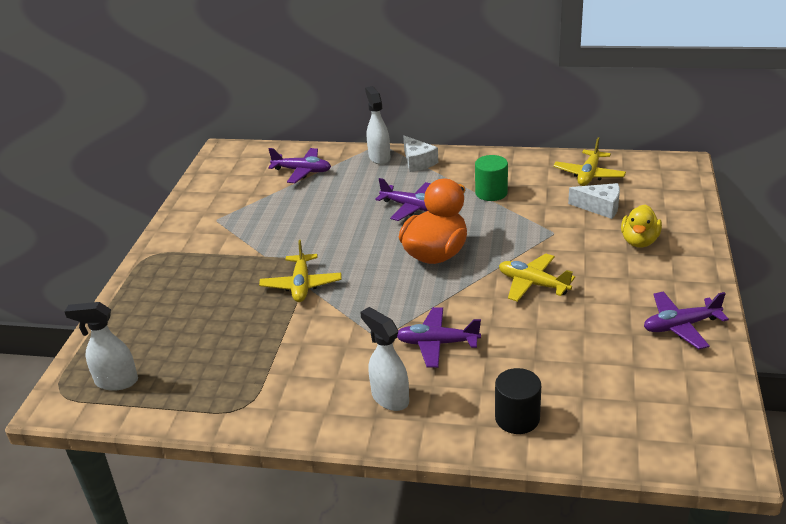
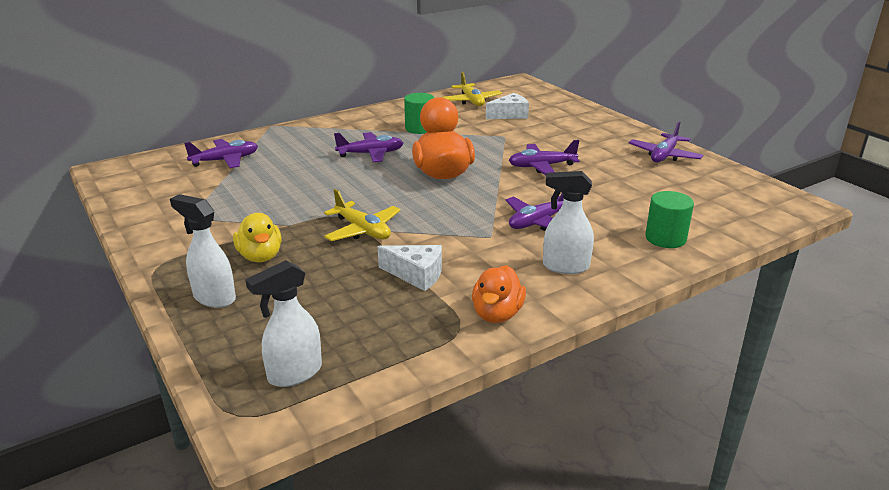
camera: 45 degrees left, 5 degrees down
white spray bottle [365,86,390,165] -> white spray bottle moved to [170,194,236,308]
white cheese [403,136,438,172] -> white cheese moved to [378,245,442,291]
black cylinder [495,368,541,434] -> green cylinder [645,191,694,248]
yellow plane [499,253,575,302] -> purple plane [509,140,580,175]
yellow duck [621,205,662,247] -> yellow duck moved to [233,213,282,262]
none -> orange duck [472,265,526,323]

